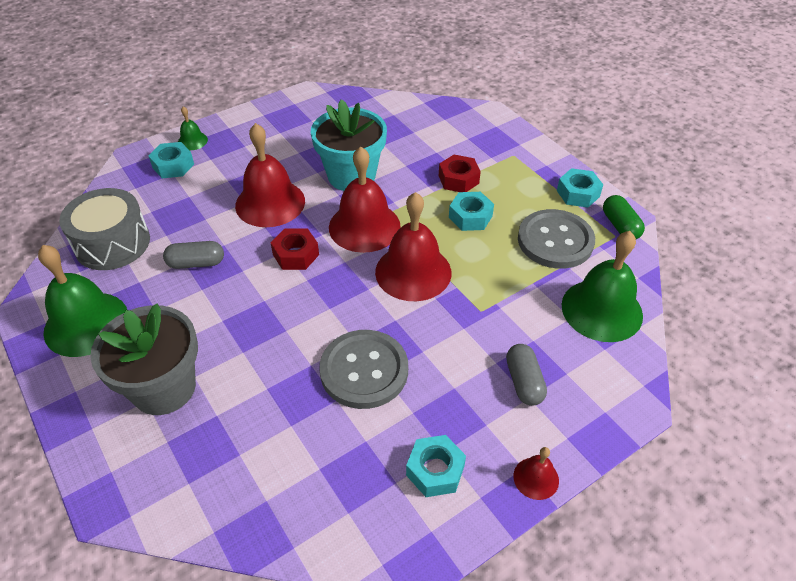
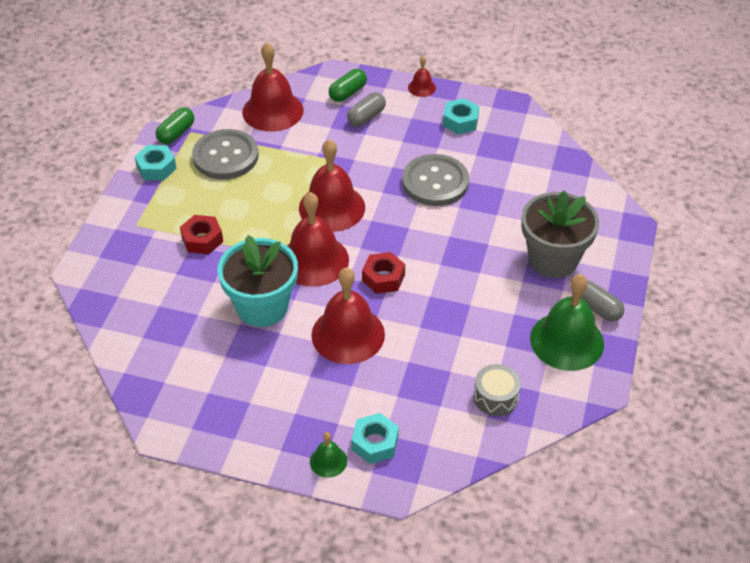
camera: 130 degrees left, 0 degrees up
grey drum [59,188,150,270] -> grey drum [474,364,521,416], size x0.59
grey capsule [163,241,224,269] -> grey capsule moved to [580,281,625,321]
turquoise nut [449,192,494,231] -> none
green bell [561,231,643,342] -> red bell [242,43,304,132]
none -> green capsule [329,69,367,102]

